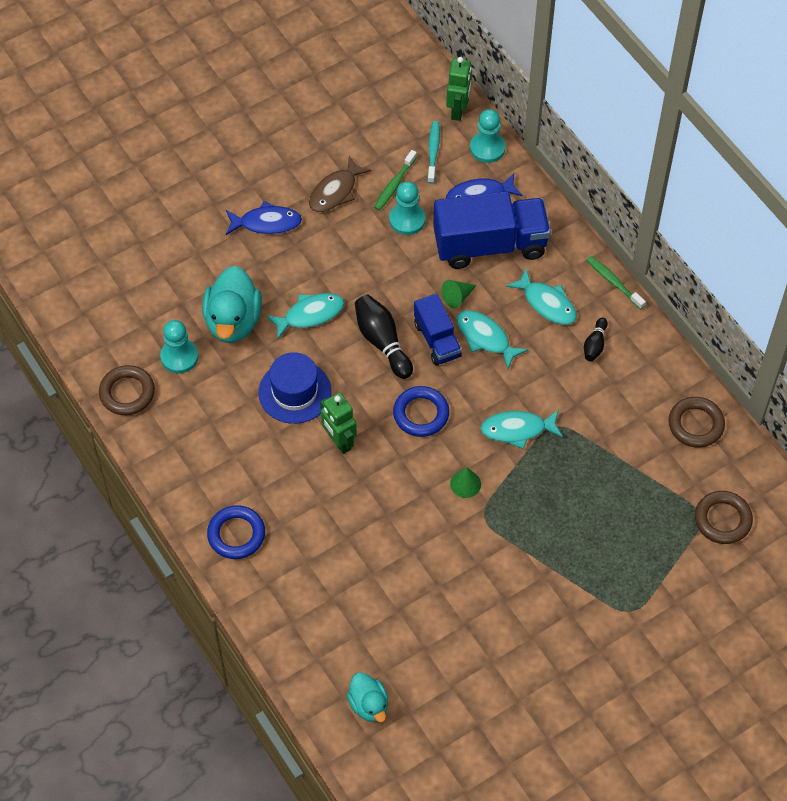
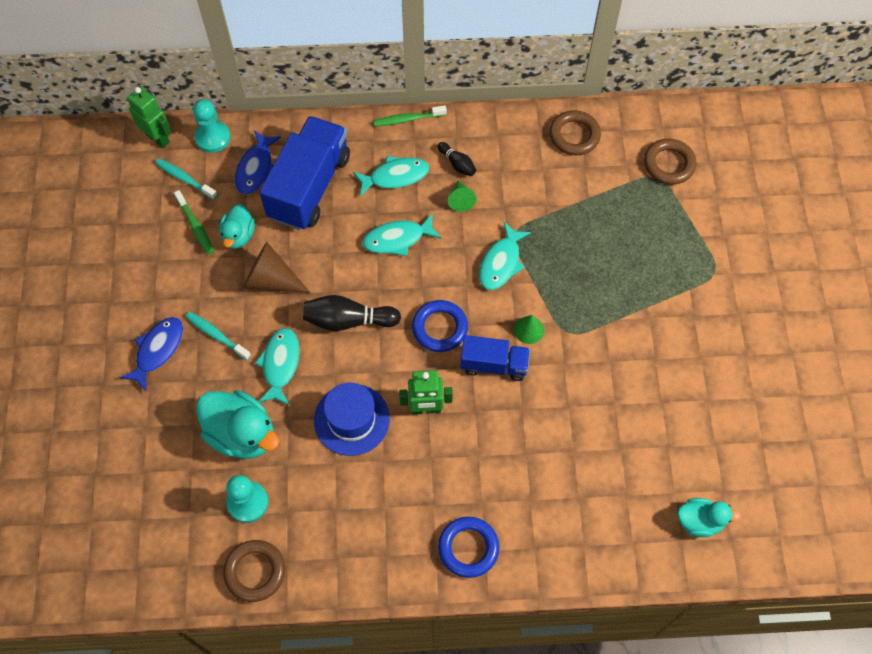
camera: 60 degrees left, 5 degrees up
brown fish [309,156,372,212] -> none
turquoise pawn [389,181,425,235] -> turquoise duck [219,204,255,249]
blue truck [414,294,462,365] -> blue truck moved to [460,335,530,381]
green cone [441,280,477,308] -> green cone moved to [448,181,476,212]
none -> turquoise toothbrush [186,312,251,360]
none -> brown cone [243,242,310,293]

